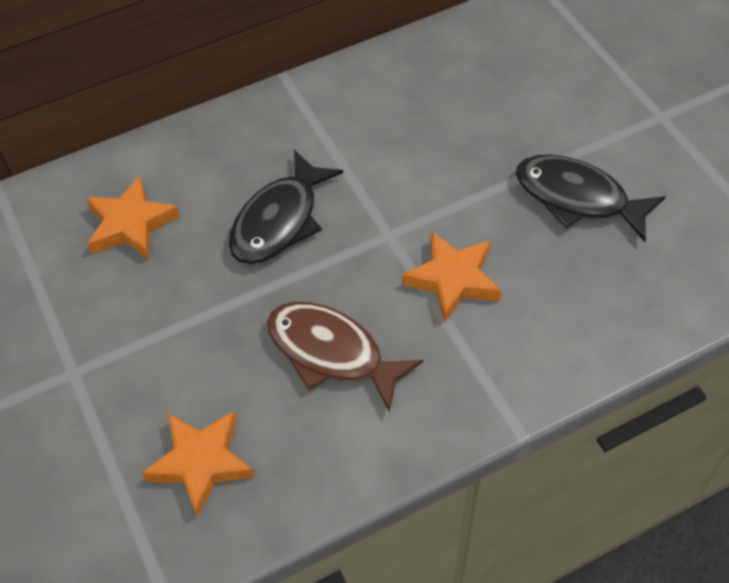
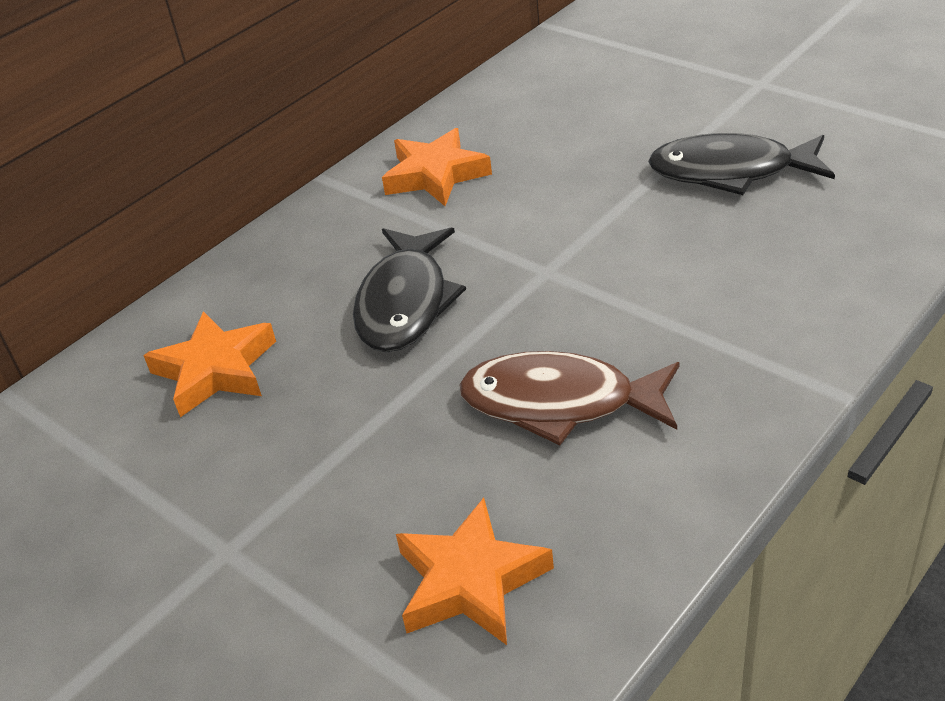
camera: 20 degrees left, 15 degrees down
orange star [402,231,501,323] -> orange star moved to [382,128,492,206]

